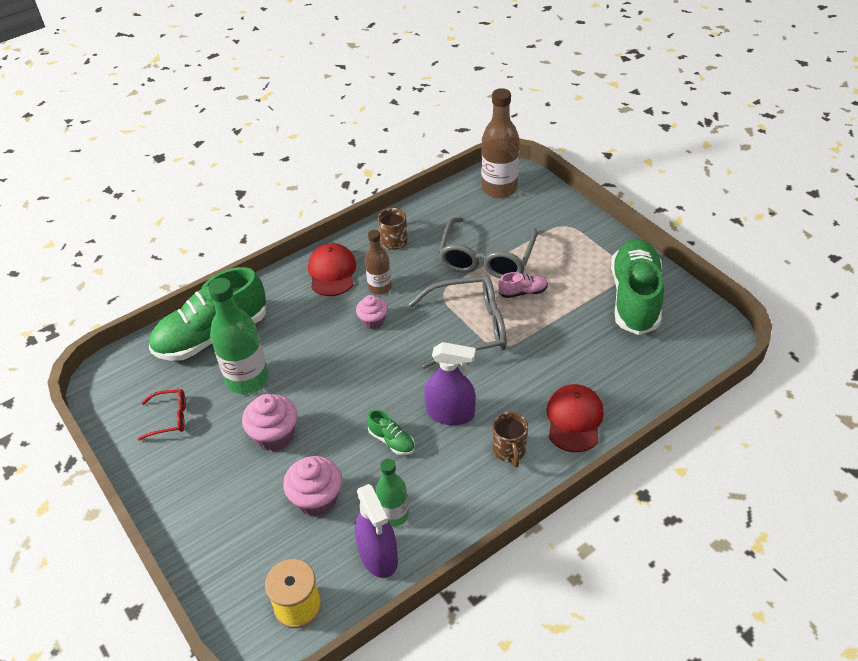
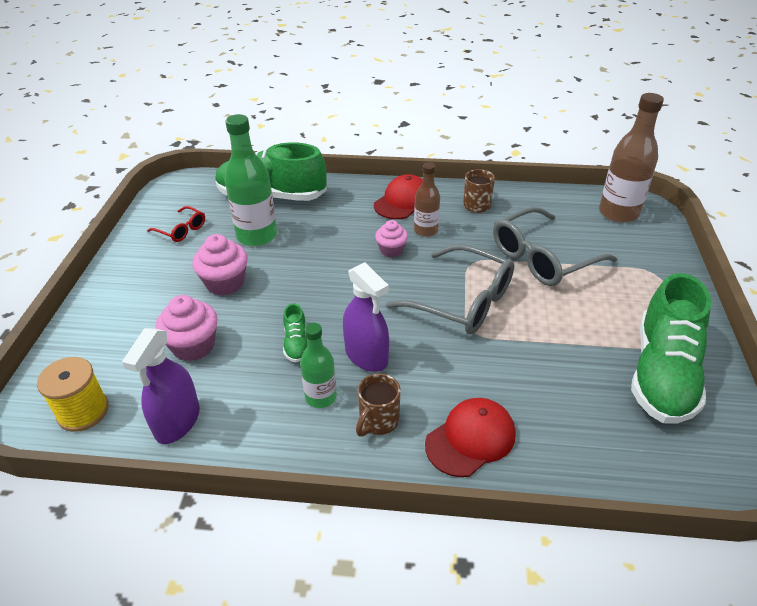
camera: 40 degrees right, 5 degrees down
green bottle [376,459,409,526] -> green bottle moved to [300,323,337,408]
pink shoe [498,272,548,298] -> none
green shoe [611,239,664,335] -> green shoe turned 150 degrees clockwise [631,273,711,423]

